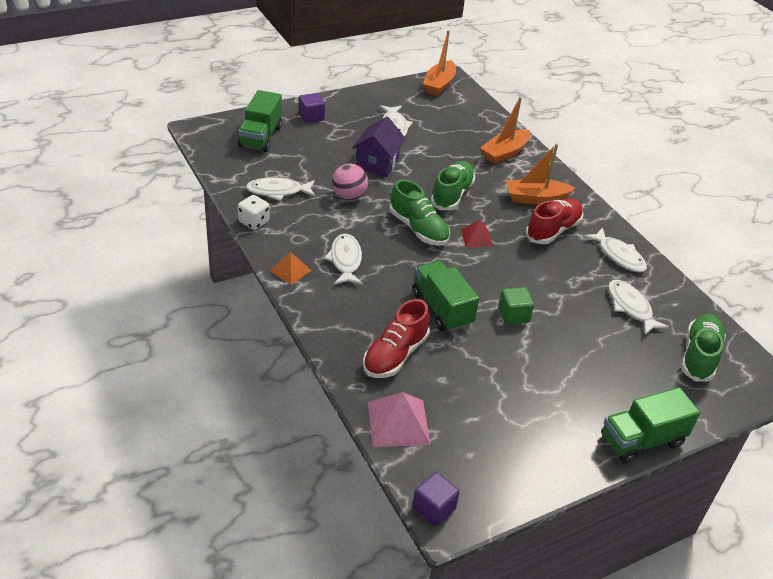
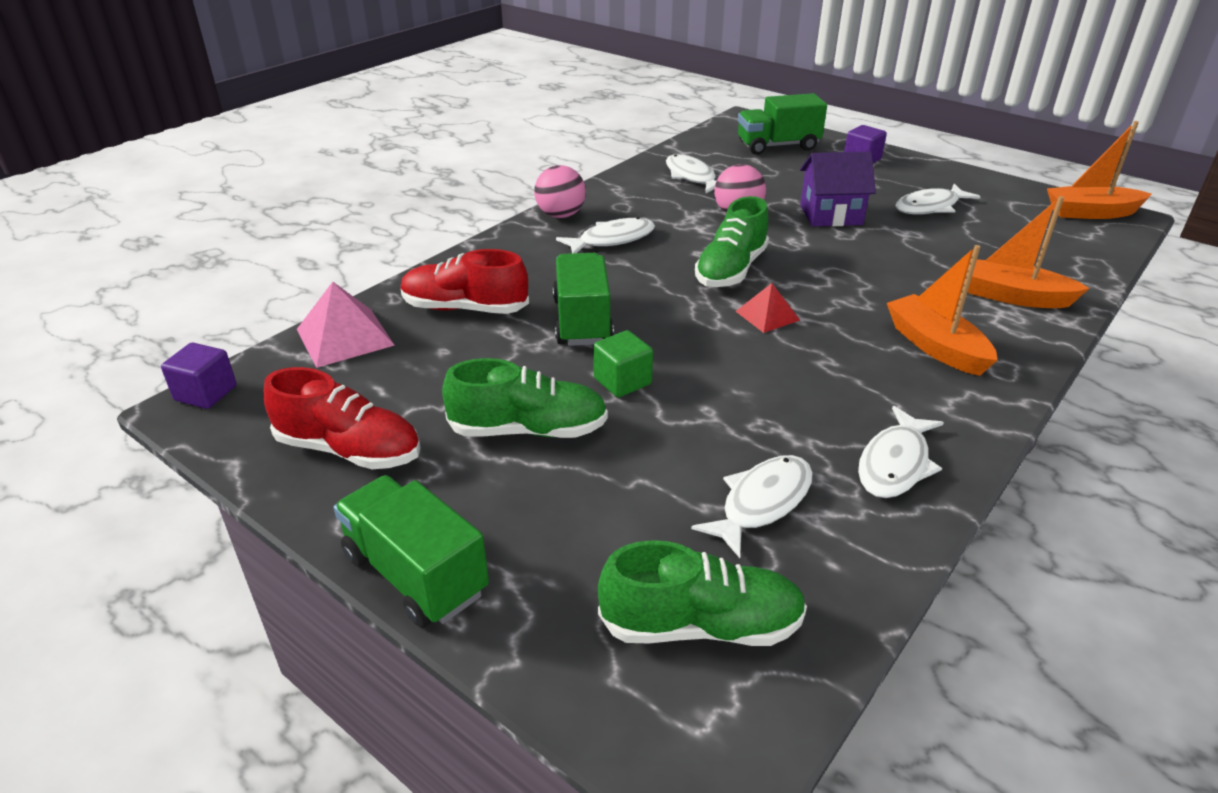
camera: 70 degrees right, 5 degrees down
white dice [238,195,270,230] -> none
orange pyramid [270,252,312,285] -> pink ball [534,165,586,218]
green truck [412,261,479,332] -> green truck turned 45 degrees counterclockwise [553,253,614,346]
green shoe [431,161,475,210] -> green shoe moved to [442,358,608,438]
red shoe [525,198,583,244] -> red shoe moved to [263,367,421,469]

